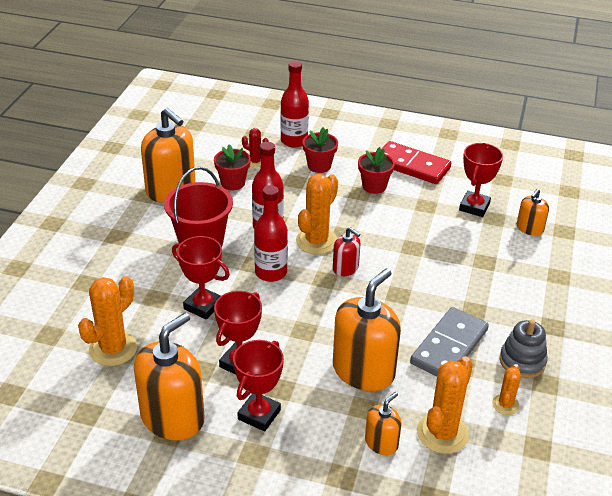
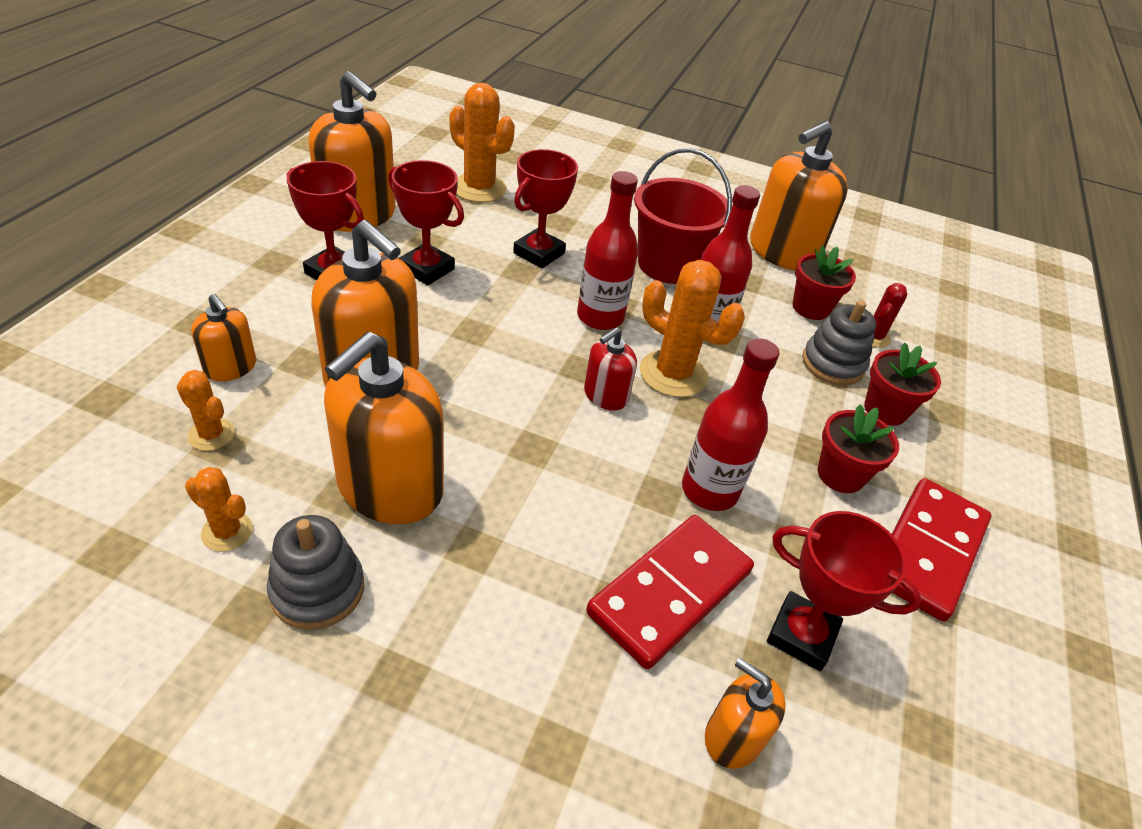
camera: 90 degrees right, 5 degrees up
red bottle [281,61,309,148] -> red bottle moved to [682,338,779,511]
grey domino [410,307,489,376] -> orange soap dispenser [324,332,444,524]
orange cactus [417,356,473,454] -> orange cactus [177,370,235,451], size x0.54
none -> red domino [586,515,754,669]
none -> grey stacking toy [802,300,877,385]

